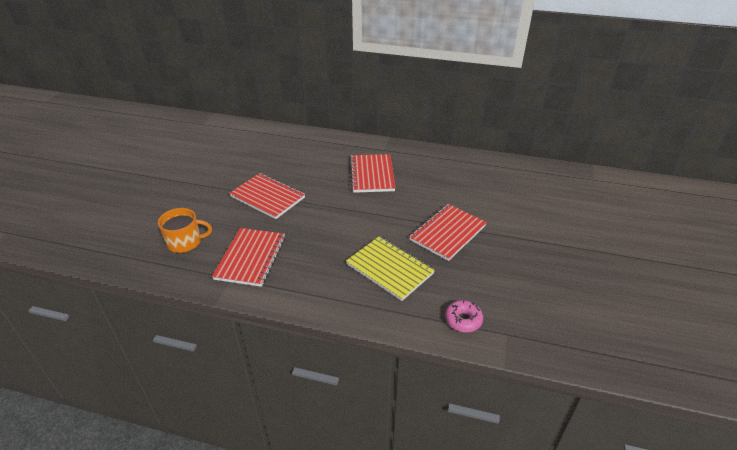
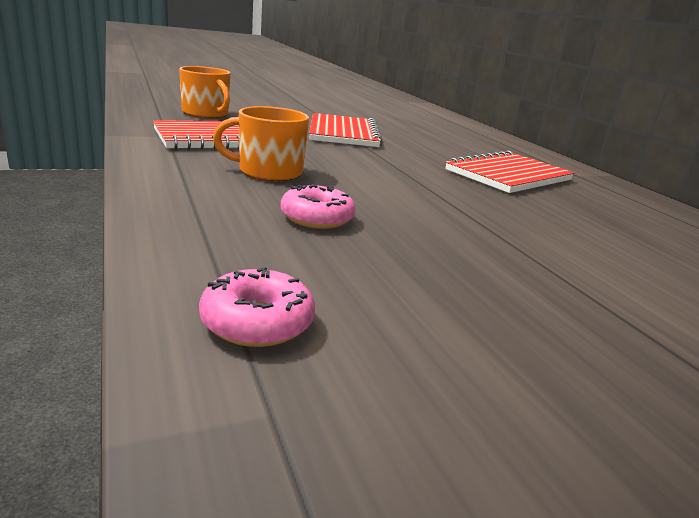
camera: 50 degrees right, 15 degrees down
yellow notebook [346,236,435,301] -> pink donut [280,184,356,229]
red notebook [409,204,487,261] -> none
none -> orange mug [213,106,309,181]

